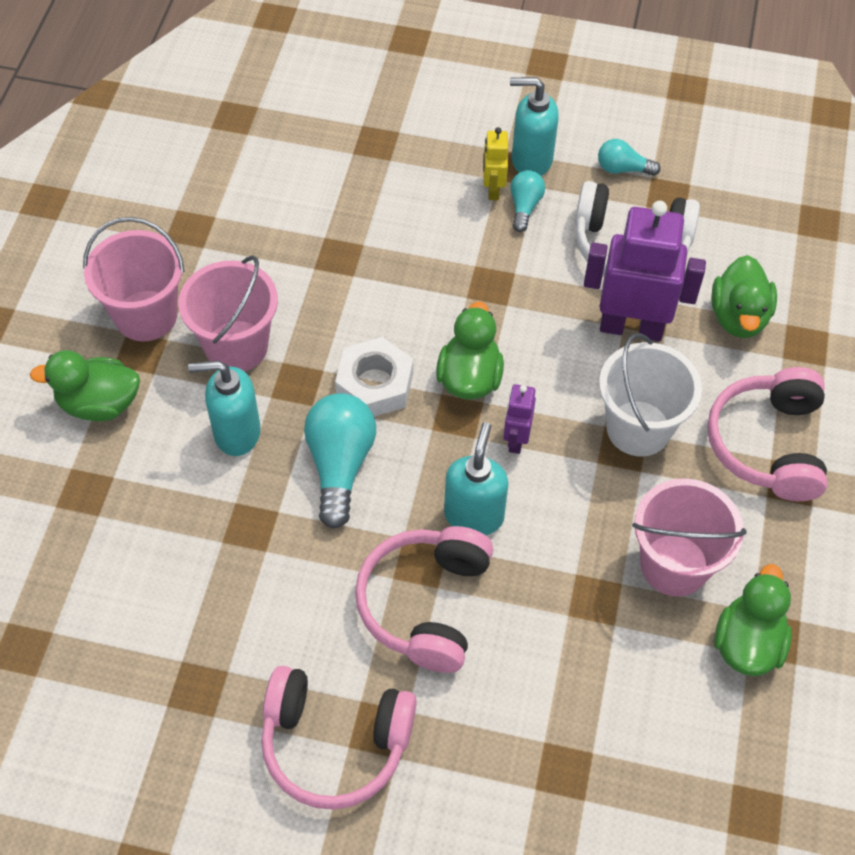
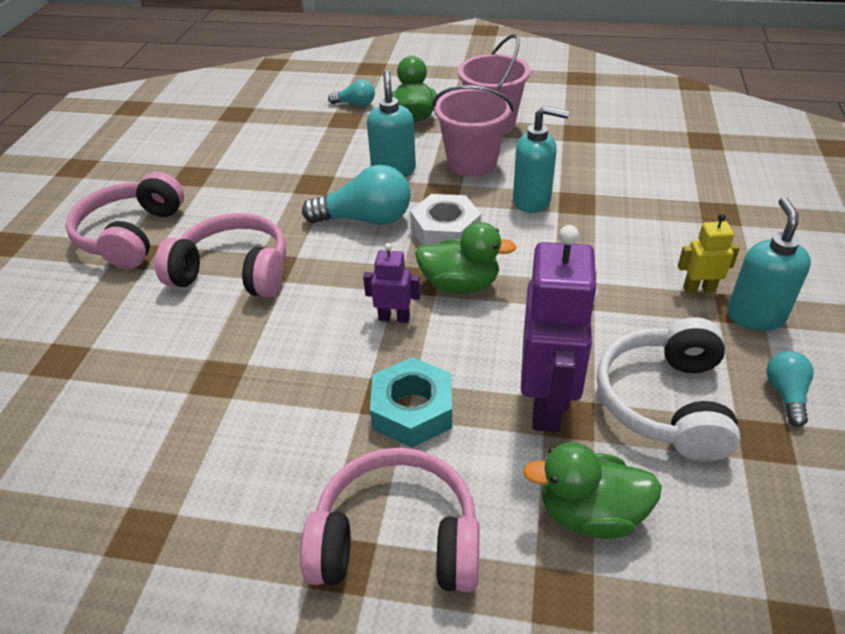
camera: 90 degrees right, 15 degrees down
turquoise soap dispenser [444,422,508,535] -> turquoise soap dispenser moved to [513,106,569,213]
turquoise light bulb [510,170,545,232] -> turquoise light bulb moved to [328,79,375,106]
white bucket [599,333,702,457] -> turquoise nut [370,357,452,448]
pink bucket [632,478,747,596] -> none
green duck [714,564,792,676] -> none

